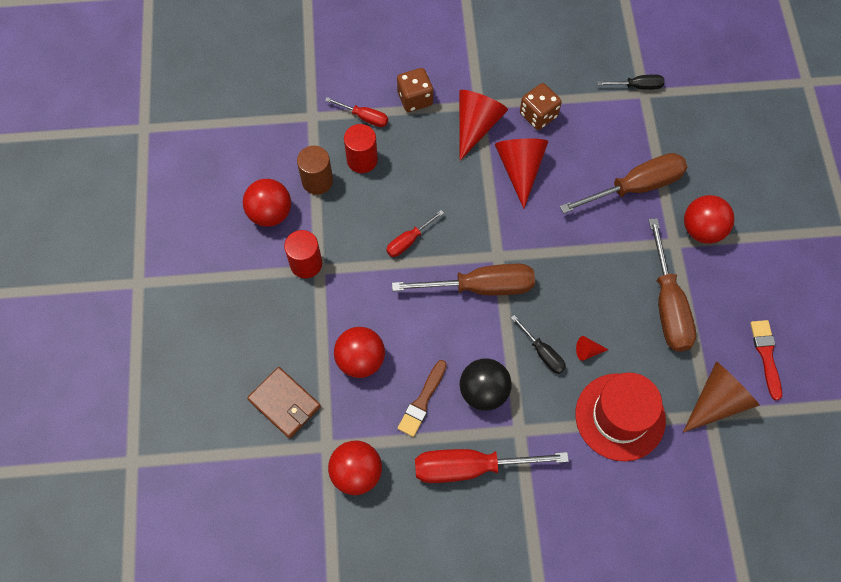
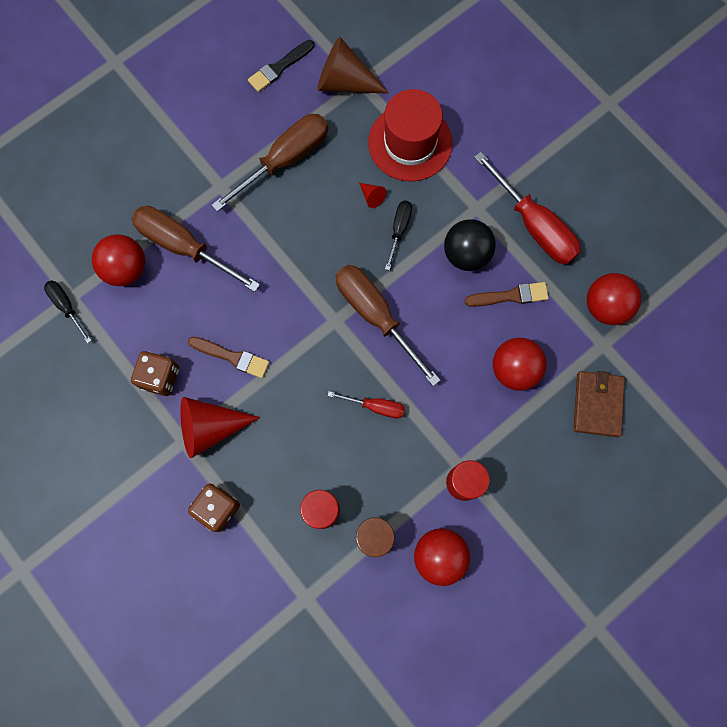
camera: 125 degrees left, 10 degrees up
red screwdriver [325,97,388,127] -> none
red cone [495,139,548,209] -> brown brush [188,337,269,378]
red ball [684,195,735,244] -> red ball moved to [92,234,146,286]
red brush [750,320,782,400] -> black brush [248,40,314,92]

